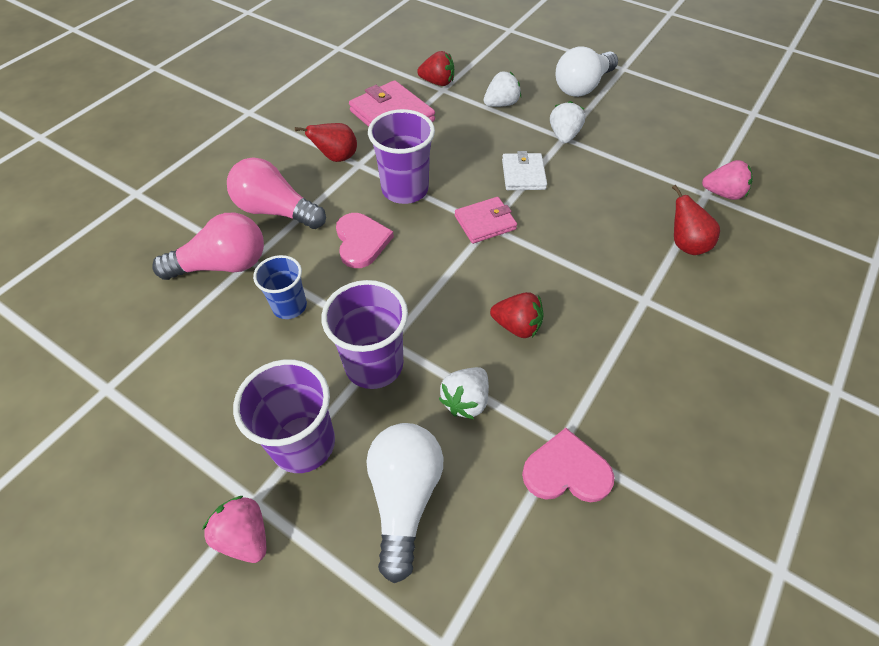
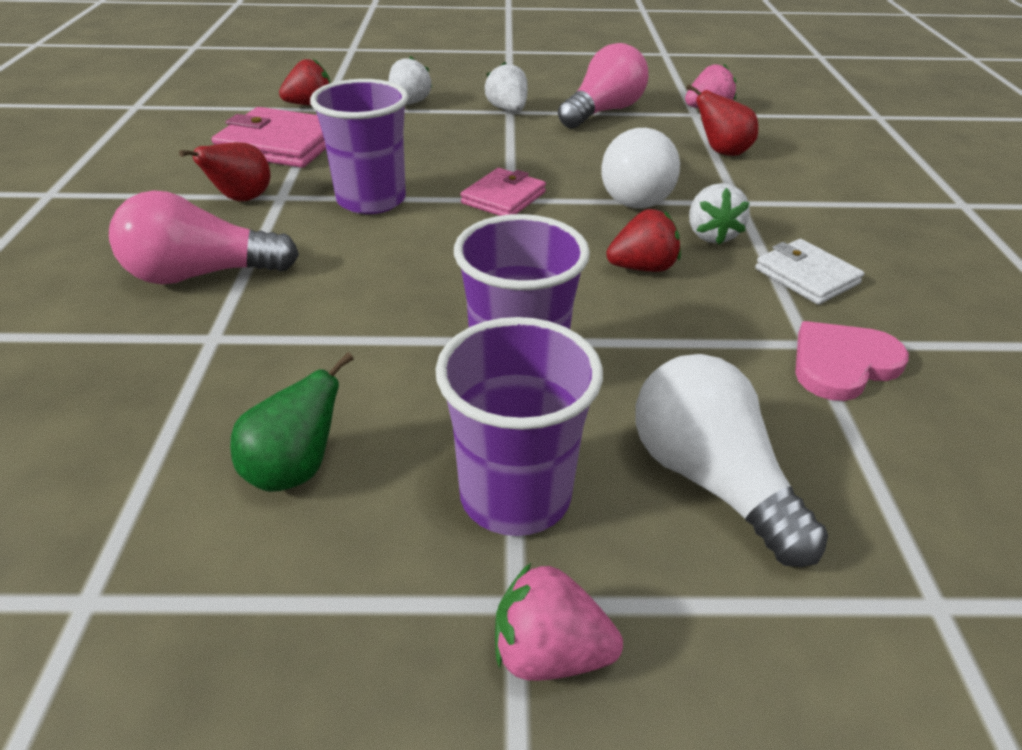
camera: 35 degrees left, 15 degrees down
pink light bulb [152,213,264,280] -> pink light bulb moved to [558,43,648,128]
blue cup [253,255,307,319] -> none
pink heart [336,213,394,268] -> none
white strawberry [439,367,489,419] -> white strawberry moved to [689,183,750,245]
white wallet [502,151,547,190] -> white wallet moved to [755,239,864,305]
white light bulb [556,46,618,97] -> white light bulb moved to [601,128,680,208]
none -> green pear [230,352,354,492]

